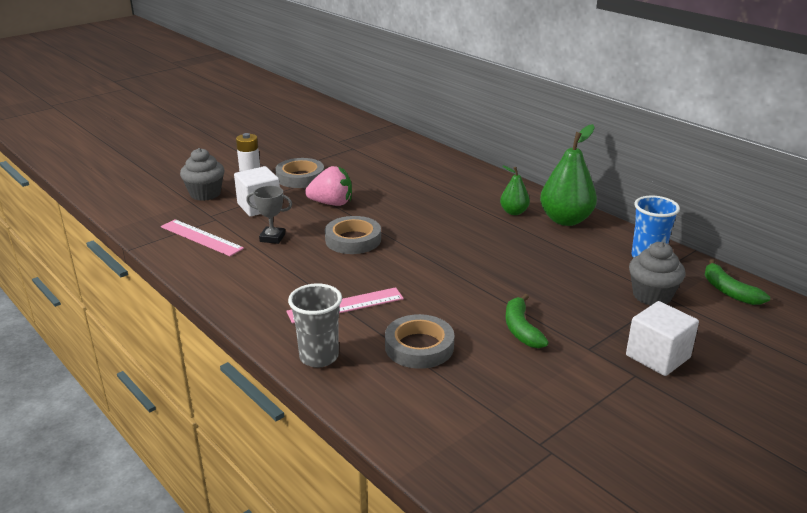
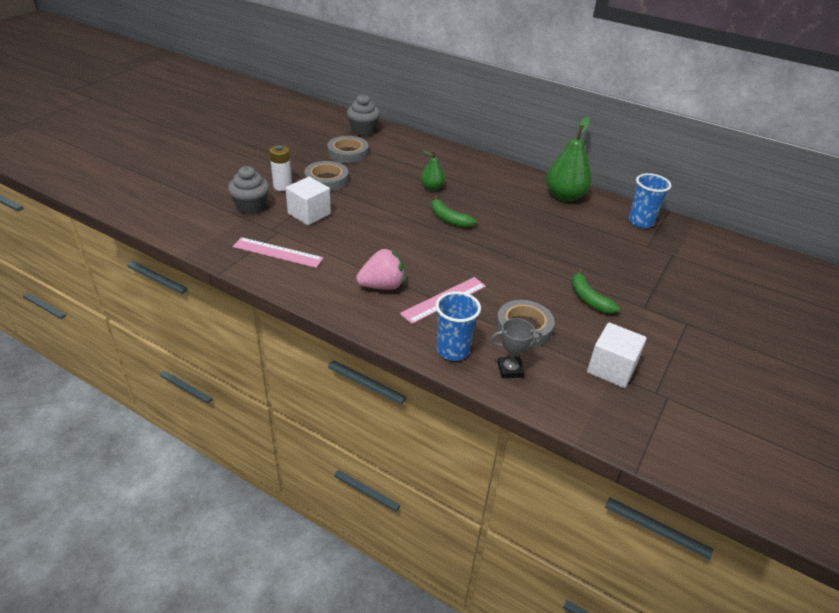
camera: 20 degrees left, 10 degrees up
grey trophy [246,186,292,244] -> grey trophy moved to [491,318,543,378]
grey cup [288,283,342,368] -> blue cup [435,291,481,361]
pink strawberry [305,166,352,206] -> pink strawberry moved to [356,248,405,290]
grey tape [325,216,381,254] -> grey tape moved to [327,136,368,163]
green pear [500,165,530,215] -> green pear moved to [421,150,445,191]
white cube [626,301,699,376] -> white cube moved to [587,323,647,388]
grey cupcake [629,242,686,306] -> grey cupcake moved to [347,94,380,136]
green banana [705,259,770,305] -> green banana moved to [431,196,476,228]

